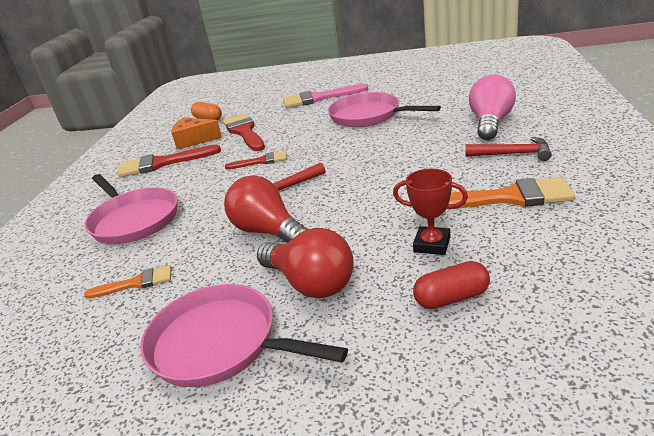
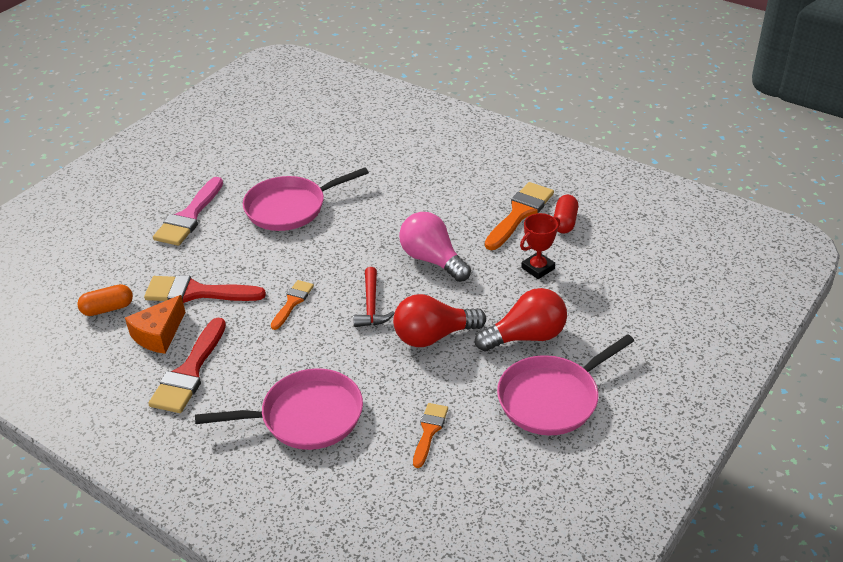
camera: 65 degrees left, 10 degrees up
red brush [225,151,287,169] -> orange brush [271,280,314,330]
red capsule [413,261,490,309] -> red capsule moved to [554,195,578,233]
red hammer [465,137,552,161] -> none
pink light bulb [469,74,516,140] -> pink light bulb moved to [399,212,471,282]

